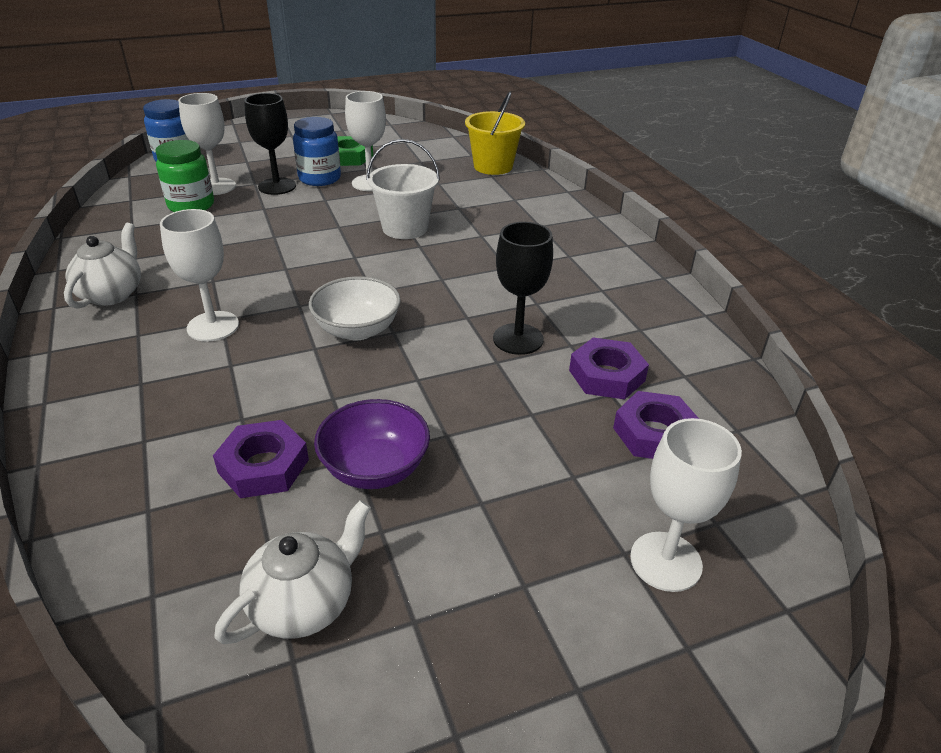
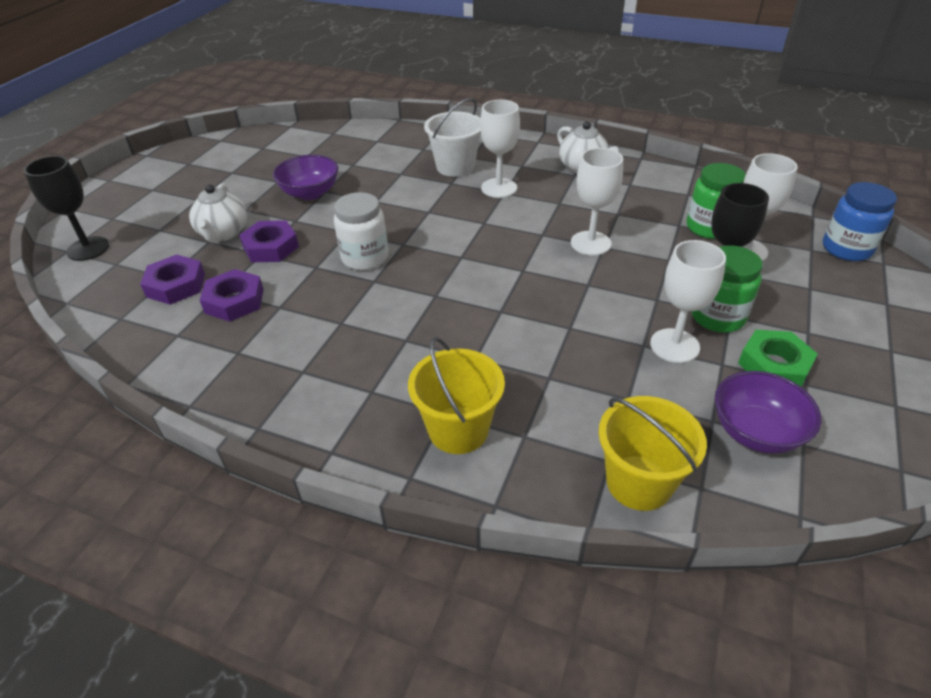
camera: 135 degrees right, 5 degrees up
purple nut [213,420,309,498] -> purple nut moved to [239,220,299,262]
white teapot [214,500,371,644] -> white teapot moved to [189,184,248,243]
blue jar [293,117,341,186] -> green jar [692,245,763,333]
white bowl [309,276,401,340] -> none
white bucket [366,139,440,239] -> white bucket moved to [424,98,481,177]
black goblet [493,222,553,355] -> black goblet moved to [24,156,109,261]
white goblet [630,418,742,592] -> white goblet moved to [571,148,623,256]
none -> white jar [334,192,388,270]
none -> yellow bucket [408,337,505,454]
none -> purple bowl [715,371,821,454]

